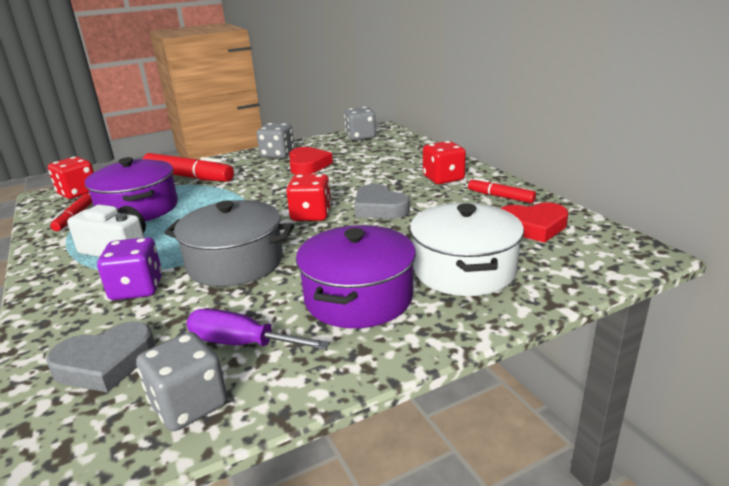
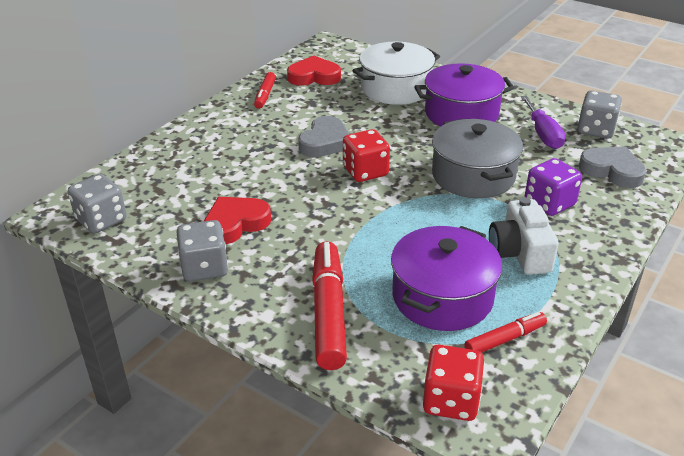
camera: 120 degrees left, 10 degrees up
red dice [423,141,466,184] -> none
red heart [500,203,568,243] -> red heart turned 60 degrees counterclockwise [287,56,341,86]

